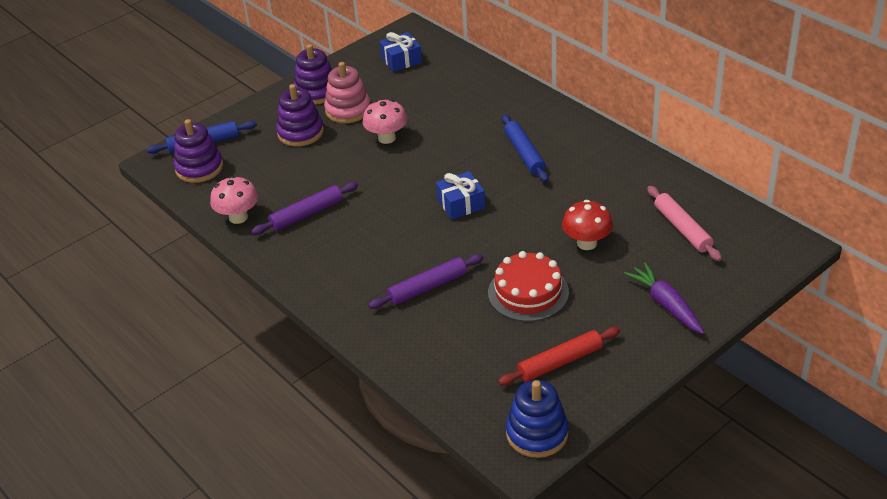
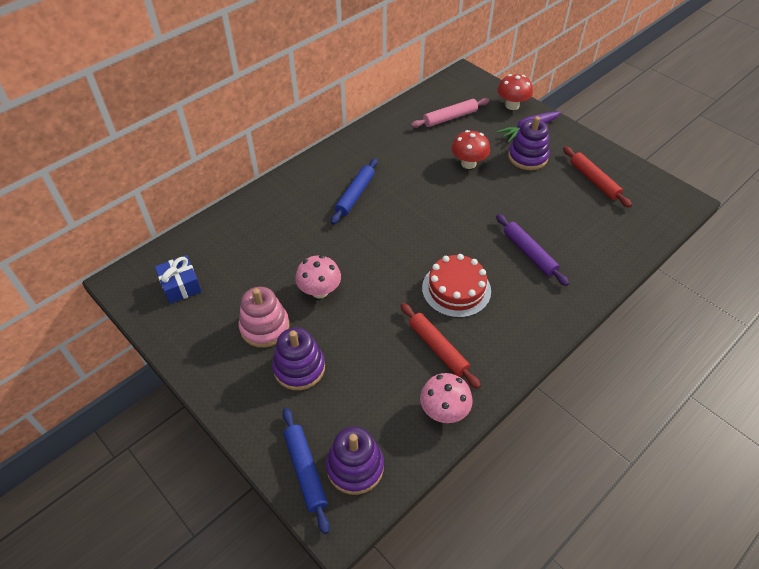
camera: 95 degrees left, 10 degrees up
purple rolling pin [251,182,358,235] -> red rolling pin [400,303,481,389]
purple stacking toy [294,44,333,105] -> purple stacking toy moved to [508,116,550,170]
blue gift [436,171,485,220] -> none
red cake [488,251,569,322] -> red cake moved to [422,254,491,318]
blue rolling pin [502,114,549,183] -> blue rolling pin turned 45 degrees counterclockwise [331,158,378,224]
blue stacking toy [506,380,569,458] -> none
none -> red mushroom [497,74,533,110]

